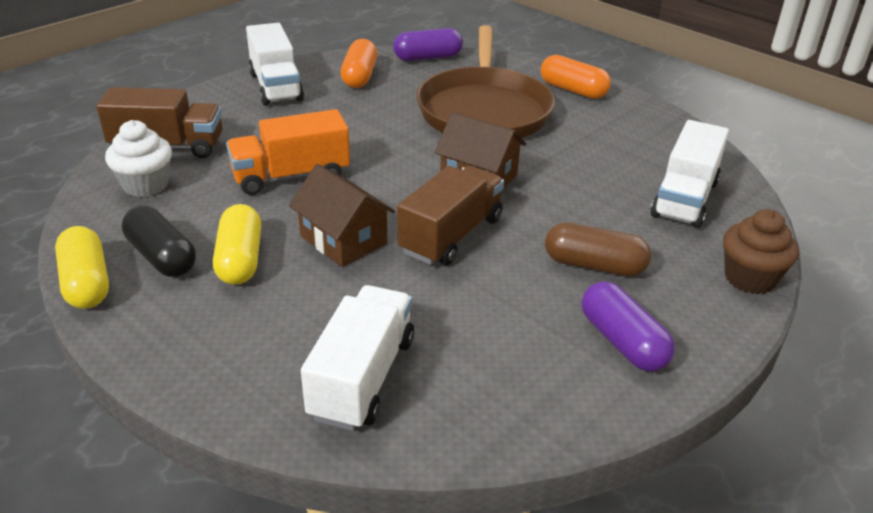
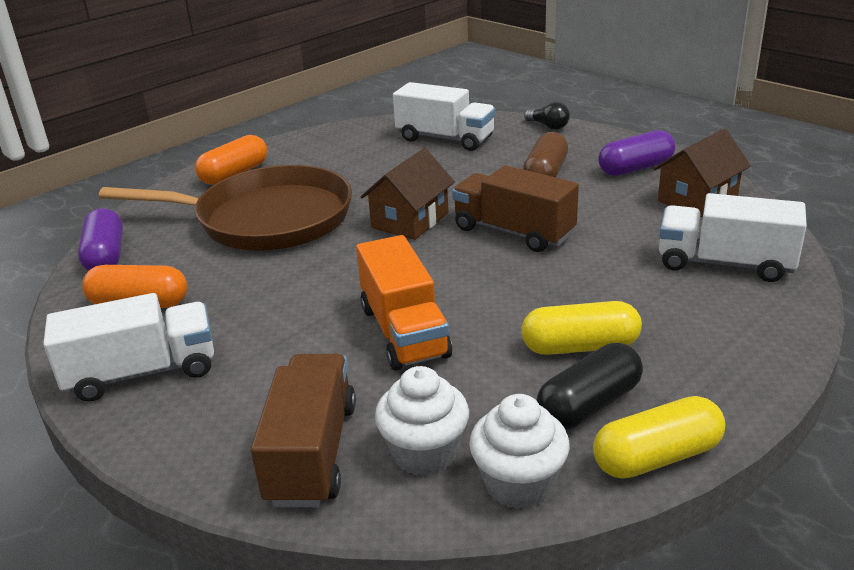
camera: 85 degrees left, 5 degrees down
brown house [289,164,395,267] -> brown house moved to [653,129,751,217]
brown cupcake [723,209,799,294] -> black light bulb [524,102,570,130]
none -> white cupcake [469,394,570,509]

